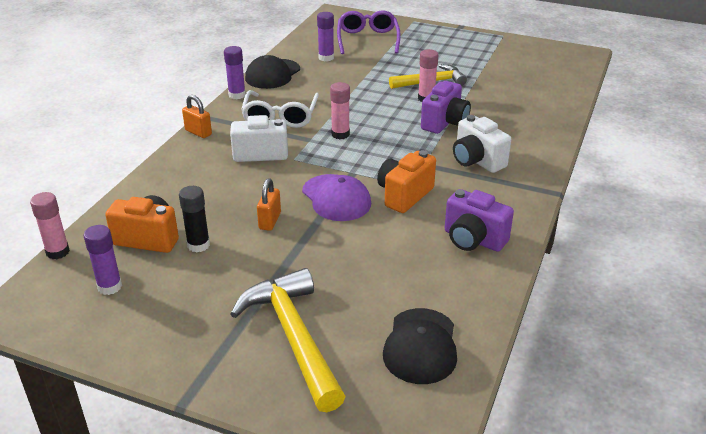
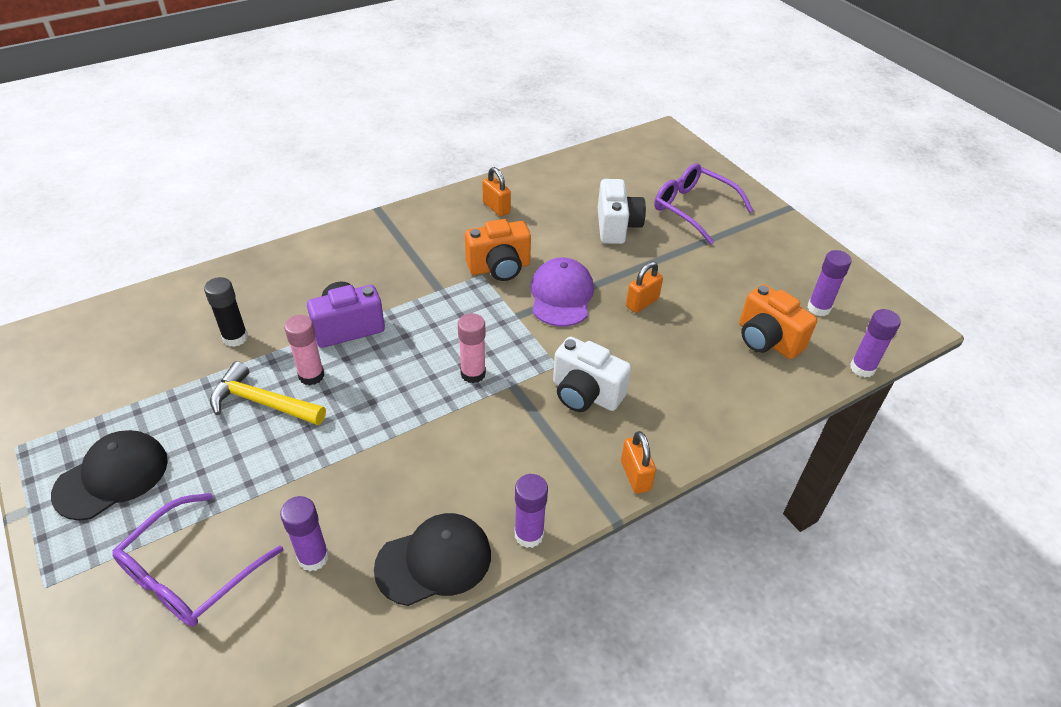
camera: 145 degrees left, 10 degrees up
pink glue stick [30,192,70,259] -> purple glue stick [850,309,901,378]
black glue stick [179,186,210,252] -> black glue stick moved to [204,277,248,347]
yellow hammer [230,268,346,412] -> purple glasses [654,163,754,245]
white glasses [241,90,319,128] -> none
black cap [383,308,457,384] -> black cap moved to [51,430,168,521]
purple camera [445,189,514,252] -> orange padlock [482,167,511,216]
white camera [453,115,511,173] -> white camera moved to [598,179,646,244]

